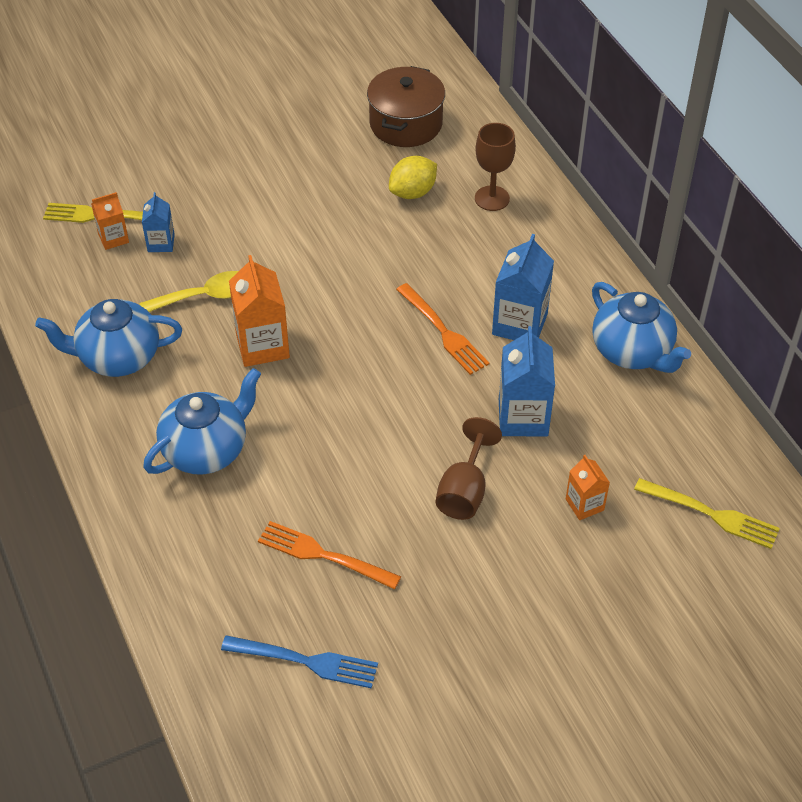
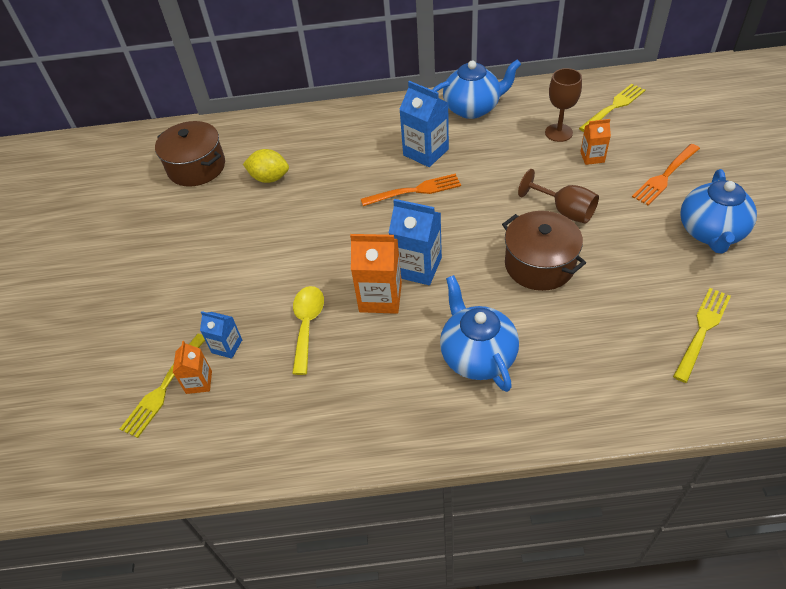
camera: 65 degrees left, 0 degrees up
blue teapot [35,299,182,377] -> blue teapot moved to [680,169,757,254]
blue fork [221,635,378,689] -> yellow fork [673,288,731,383]
orange fork [258,521,401,590] -> orange fork moved to [632,144,700,205]
yellow lemon [389,156,437,199] -> yellow lemon turned 60 degrees counterclockwise [243,149,289,183]
brown goblet [475,123,516,211] -> brown goblet moved to [545,68,582,142]
blue carton [499,326,555,437] -> blue carton moved to [389,199,442,285]
none -> brown pot [502,211,586,291]

